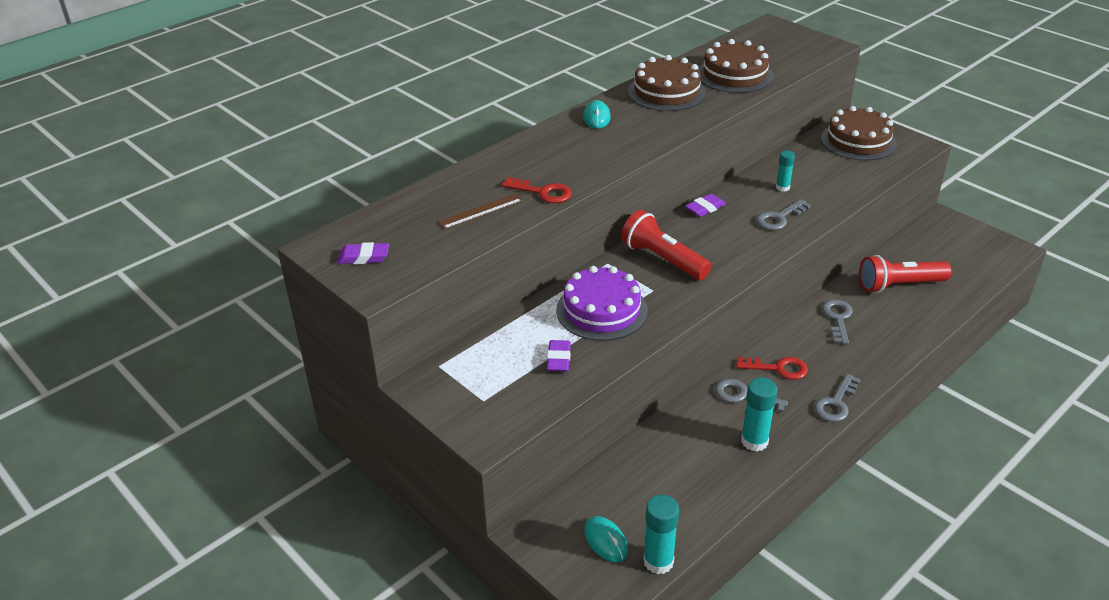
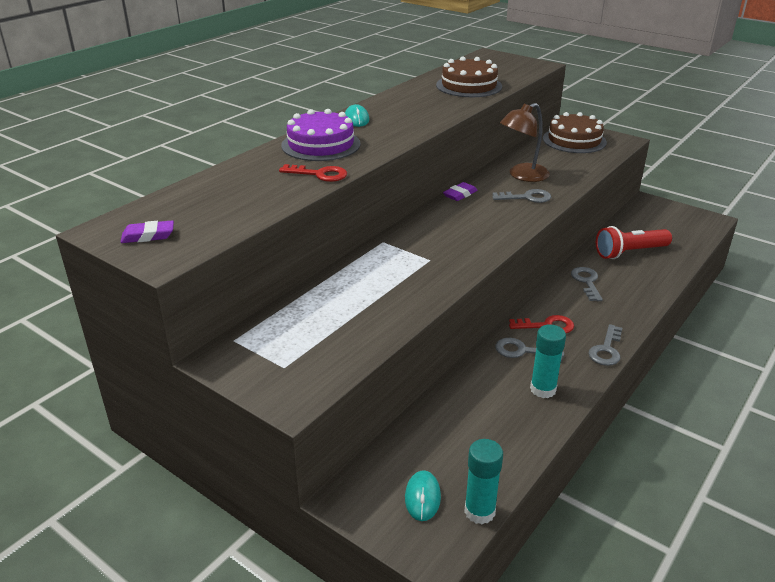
camera: 10 degrees left, 5 degrees down
brown ruler [437,194,523,230] -> none
purple eraser [547,340,571,372] -> none
purple cake [556,266,648,341] -> purple cake moved to [281,109,361,161]
turquoise mouse [584,516,628,562] -> turquoise mouse turned 45 degrees clockwise [405,470,441,521]
red flashlight [621,210,711,280] -> none
brown cake [628,55,706,111] -> none
grey key [756,199,811,230] -> grey key turned 135 degrees counterclockwise [492,189,551,203]
turquoise glue stick [776,151,795,192] -> brown lamp [500,103,550,182]

